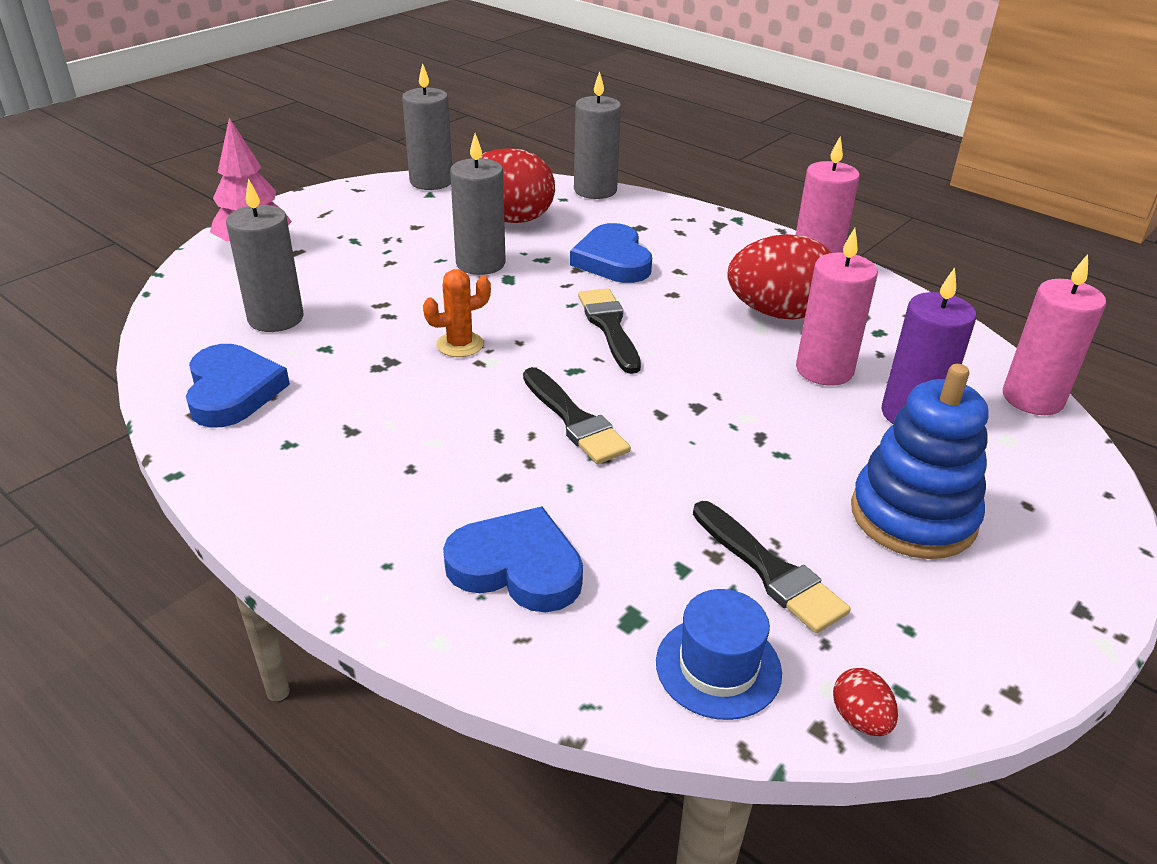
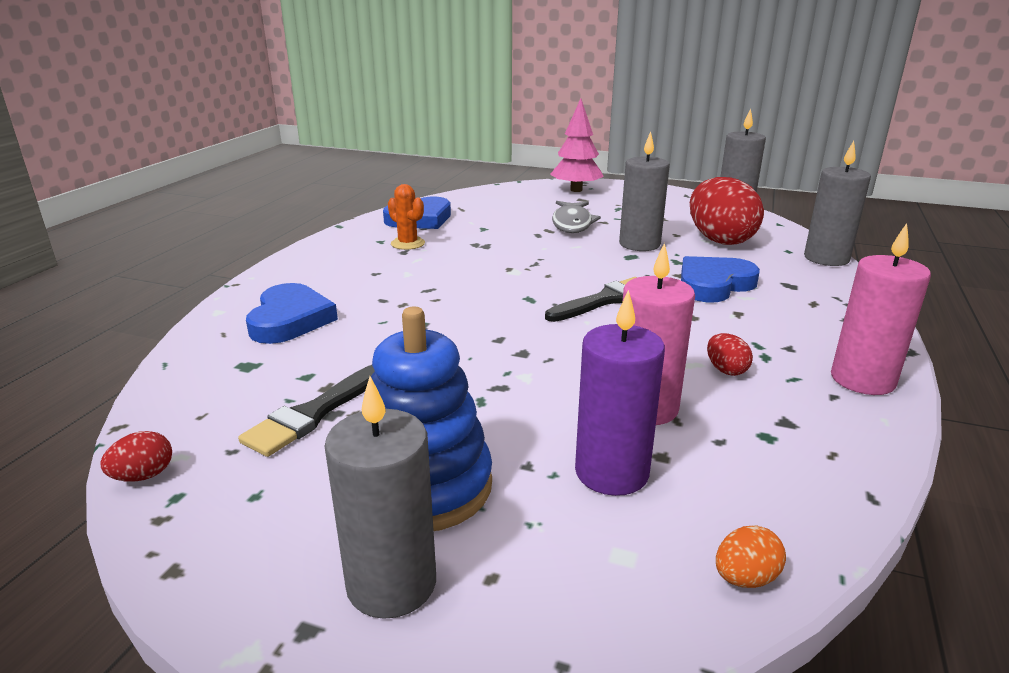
camera: 70 degrees right, 10 degrees down
grey candle [226,178,303,332] -> grey candle moved to [324,376,436,619]
orange cactus [423,269,491,357] -> orange cactus moved to [388,184,425,250]
black brush [523,367,631,464] -> none
blue hat [656,589,782,720] -> none
red egg [727,234,831,320] -> red egg [707,333,753,376], size x0.42
pink candle [1003,254,1106,415] -> orange egg [716,525,786,588]
none -> grey fish [552,201,601,233]

